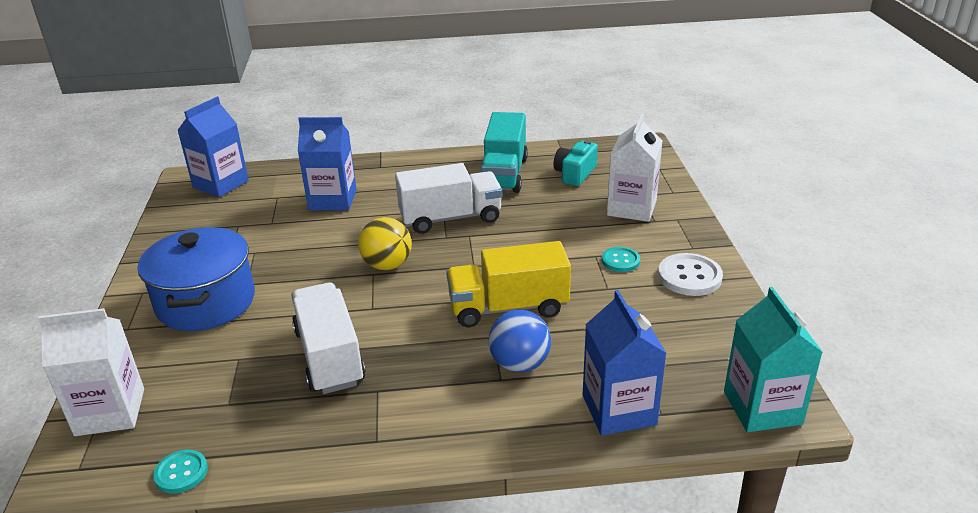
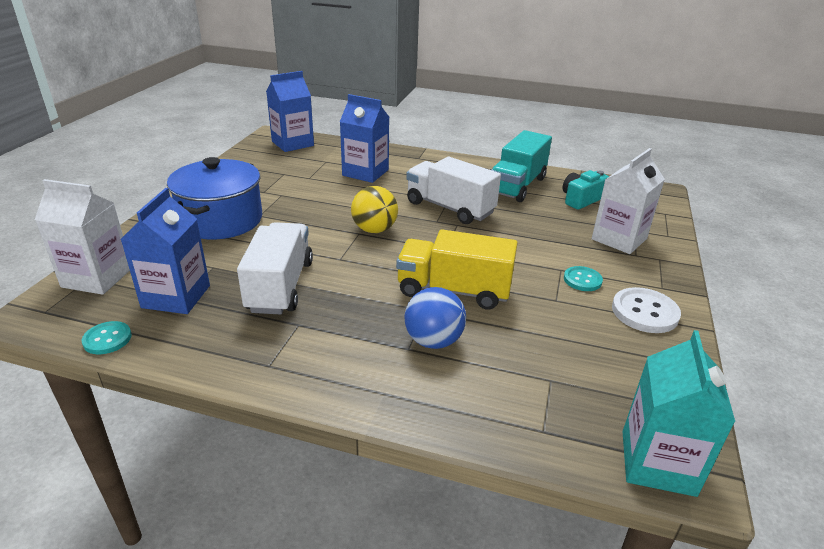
camera: 20 degrees right, 0 degrees up
white truck [395,163,502,234] -> white truck turned 150 degrees counterclockwise [406,157,501,224]
blue carton [583,290,667,436] -> blue carton moved to [121,188,210,314]

